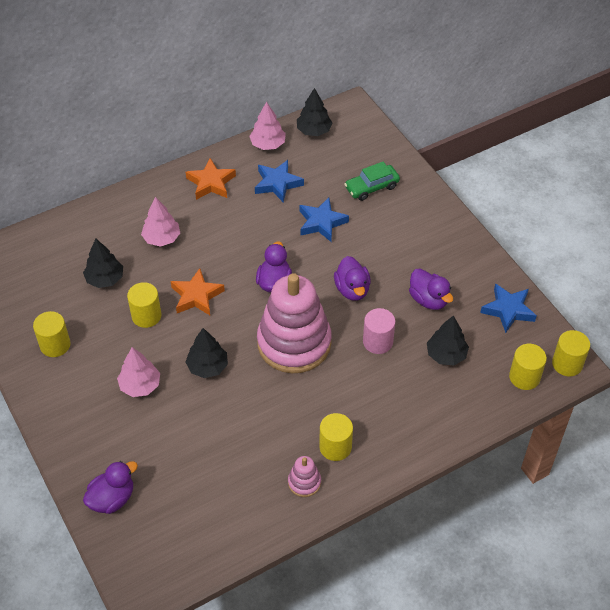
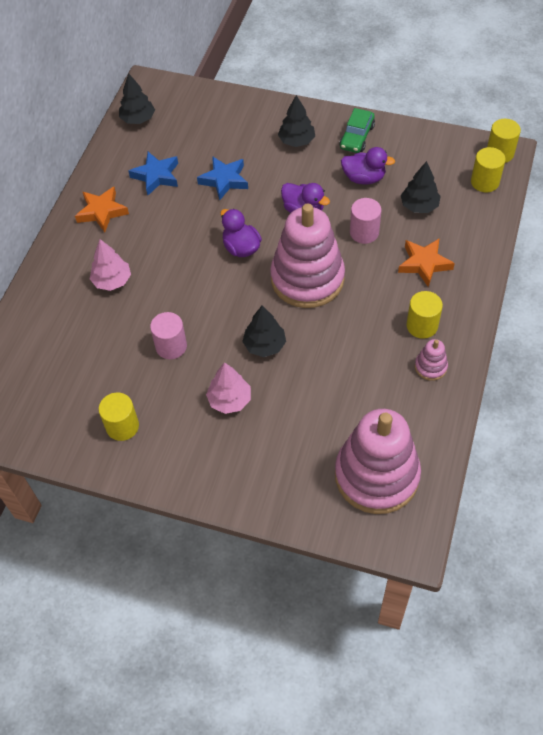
camera: 40 degrees left, 5 degrees up
black tree [83,239,123,288] -> black tree moved to [278,95,315,147]
purple duck [83,461,138,514] -> none
yellow cylinder [127,282,162,328] -> pink cylinder [150,312,187,359]
orange star [170,268,225,315] -> orange star moved to [398,239,455,287]
pink tree [249,102,286,150] -> none
green car [344,162,400,201] -> green car moved to [339,108,375,153]
blue star [480,283,537,333] -> none
none -> pink stacking toy [335,409,421,514]

